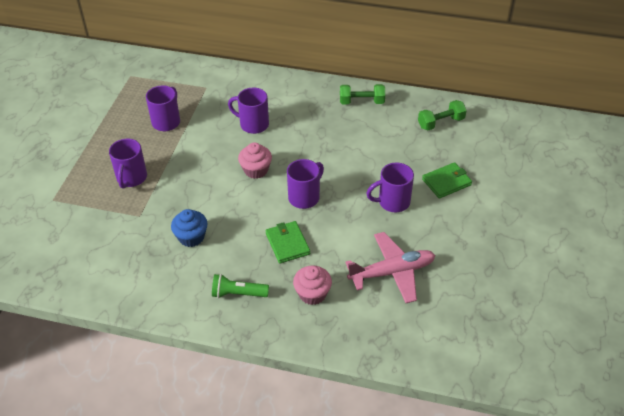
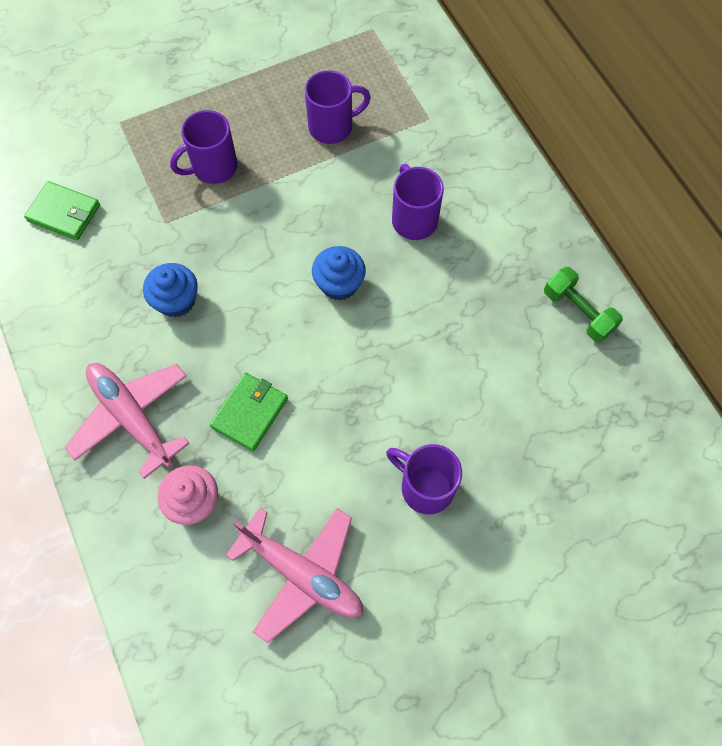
camera: 50 degrees right, 20 degrees up
green flashlight [212,274,269,298] -> pink plane [64,363,190,479]
pink cupcake [238,142,272,179] -> blue cupcake [312,246,366,301]
purple mug [287,159,324,209] -> none
green dumbbell [418,100,467,131] -> none
green wallet [422,162,472,199] -> green wallet moved to [24,181,100,240]

